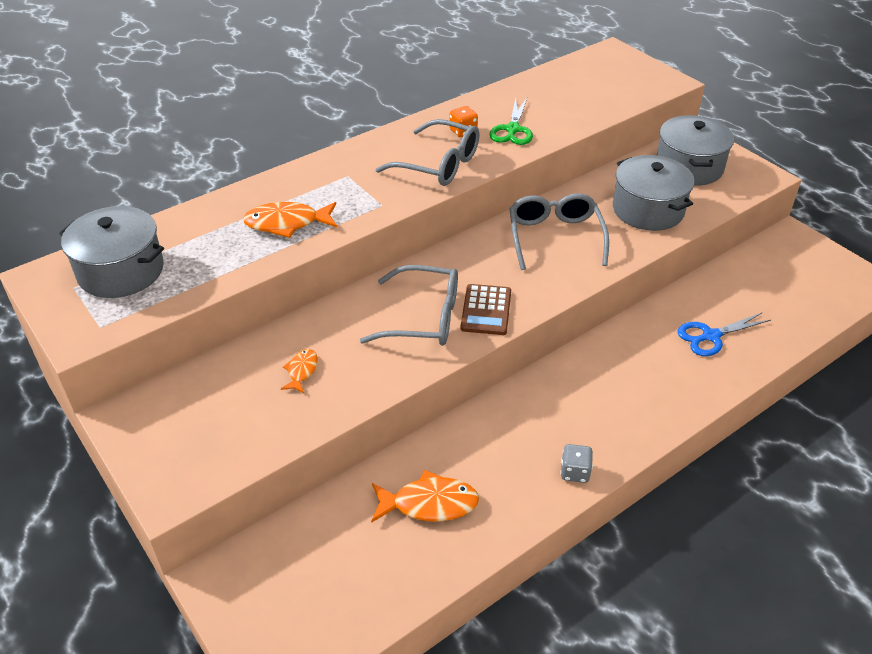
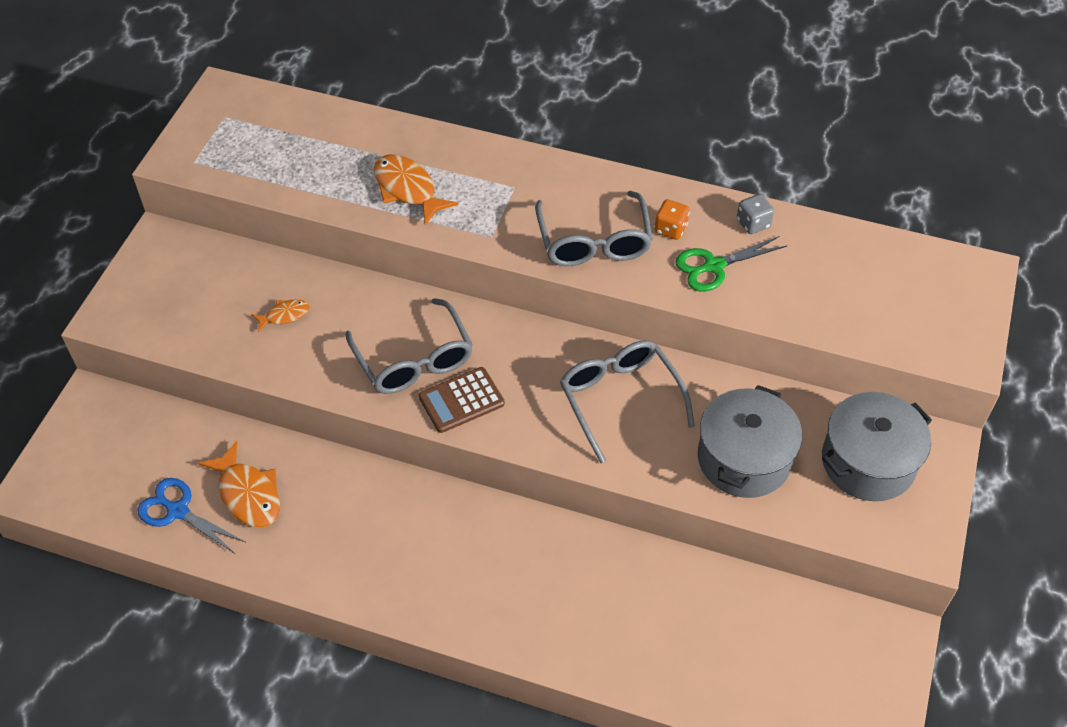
camera: 55 degrees right, 10 degrees up
grey pot [59,206,164,298] -> none
grey glasses [509,193,609,270] -> grey glasses turned 75 degrees counterclockwise [560,340,695,463]
grey dice [560,444,593,483] -> grey dice moved to [737,194,774,234]
blue scissors [677,312,771,356] -> blue scissors moved to [137,478,245,554]

